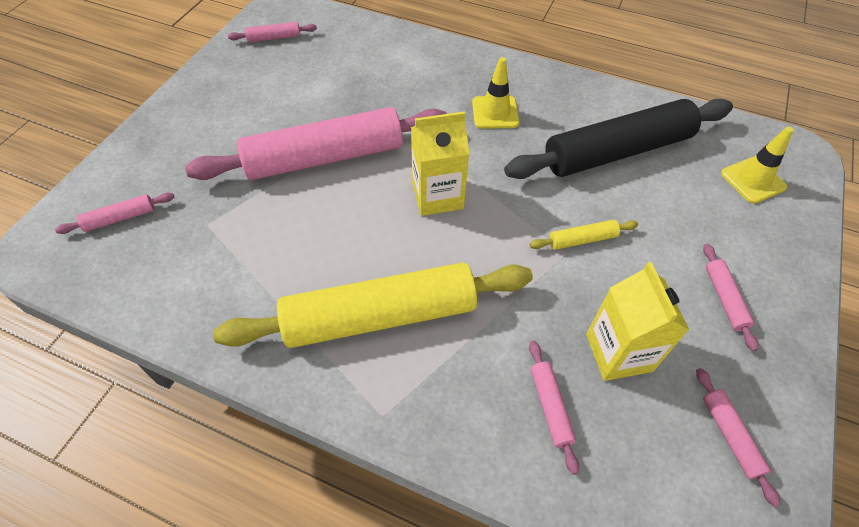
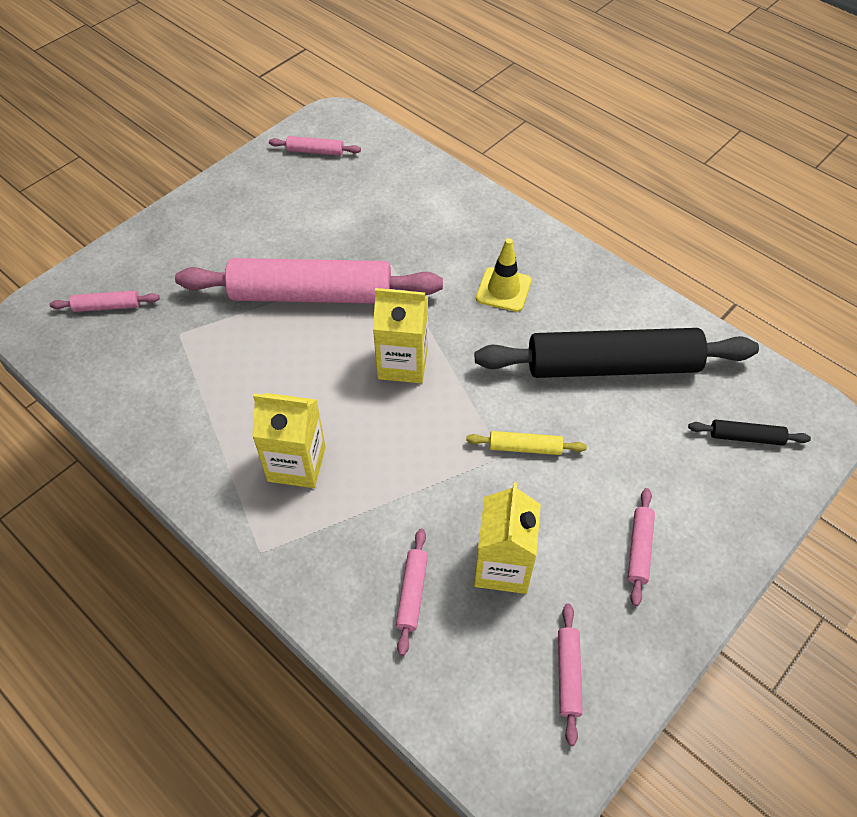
camera: 20 degrees right, 0 degrees up
yellow rolling pin [213,263,533,348] -> yellow carton [252,393,326,488]
yellow traffic cone [721,127,794,204] -> black rolling pin [688,419,811,446]

